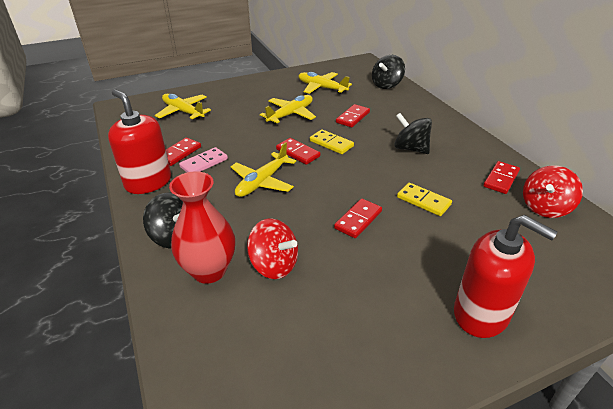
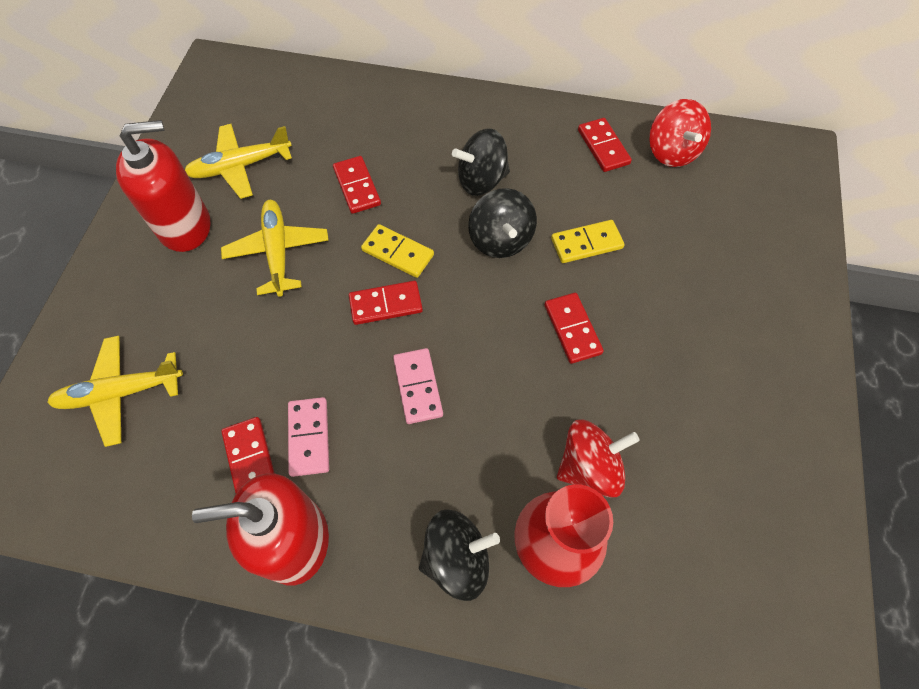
camera: 55 degrees left, 25 degrees up
yellow plane [230,142,296,197] -> pink domino [393,348,443,424]
yellow domino [310,129,354,154] -> yellow domino turned 45 degrees clockwise [361,224,434,278]
black spinning top [372,55,405,89] -> black spinning top moved to [468,188,537,258]
red soap dispenser [454,215,558,338] -> red soap dispenser moved to [116,120,211,252]

